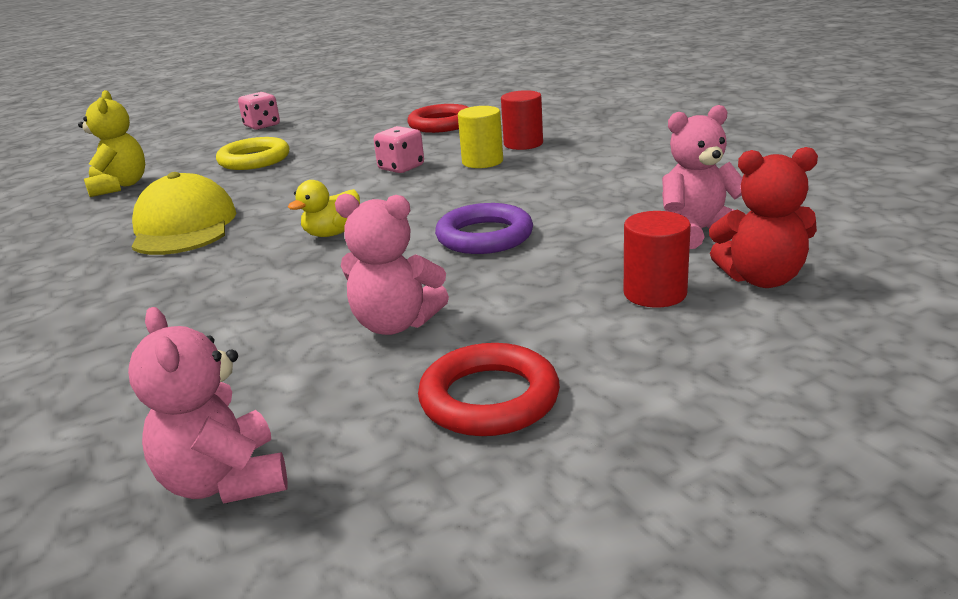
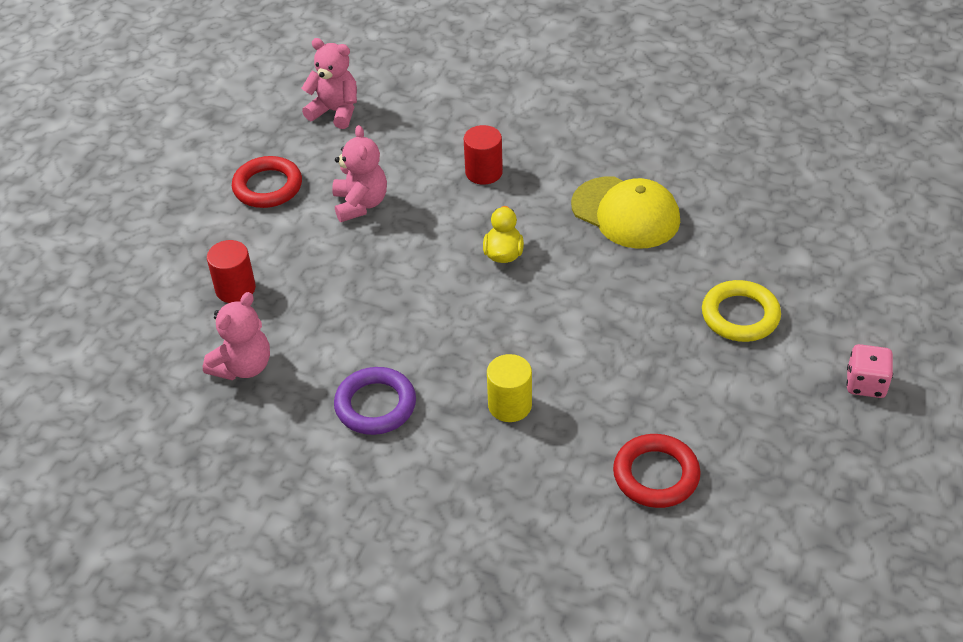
camera: 140 degrees right, 20 degrees up
yellow teddy bear [78,90,145,197] -> none
pink teddy bear [335,194,449,335] -> pink teddy bear turned 105 degrees clockwise [332,125,387,222]
pink dice [374,126,424,173] -> none
purple ring [435,203,533,254] -> purple ring moved to [334,367,416,435]
red cylinder [501,90,543,150] -> red cylinder moved to [464,125,503,185]
red teddy bear [709,147,818,288] -> none

